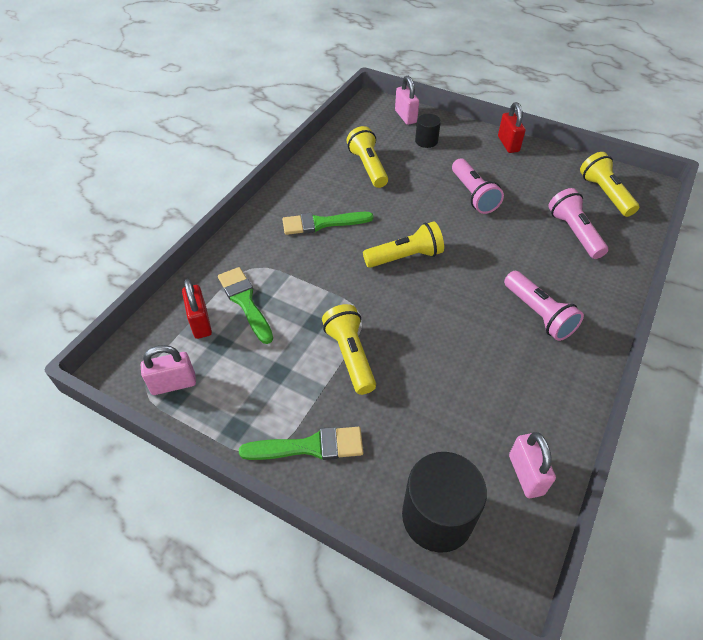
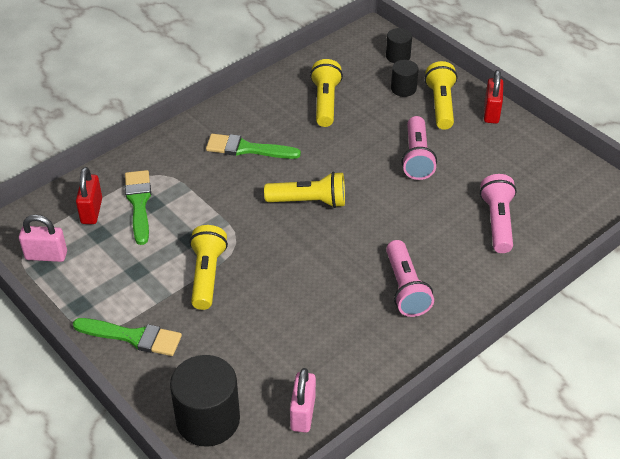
camera: 20 degrees right, 5 degrees down
pink padlock [395,76,419,125] -> black cylinder [386,28,412,63]
yellow flashlight [580,152,639,217] -> yellow flashlight moved to [425,61,457,130]

